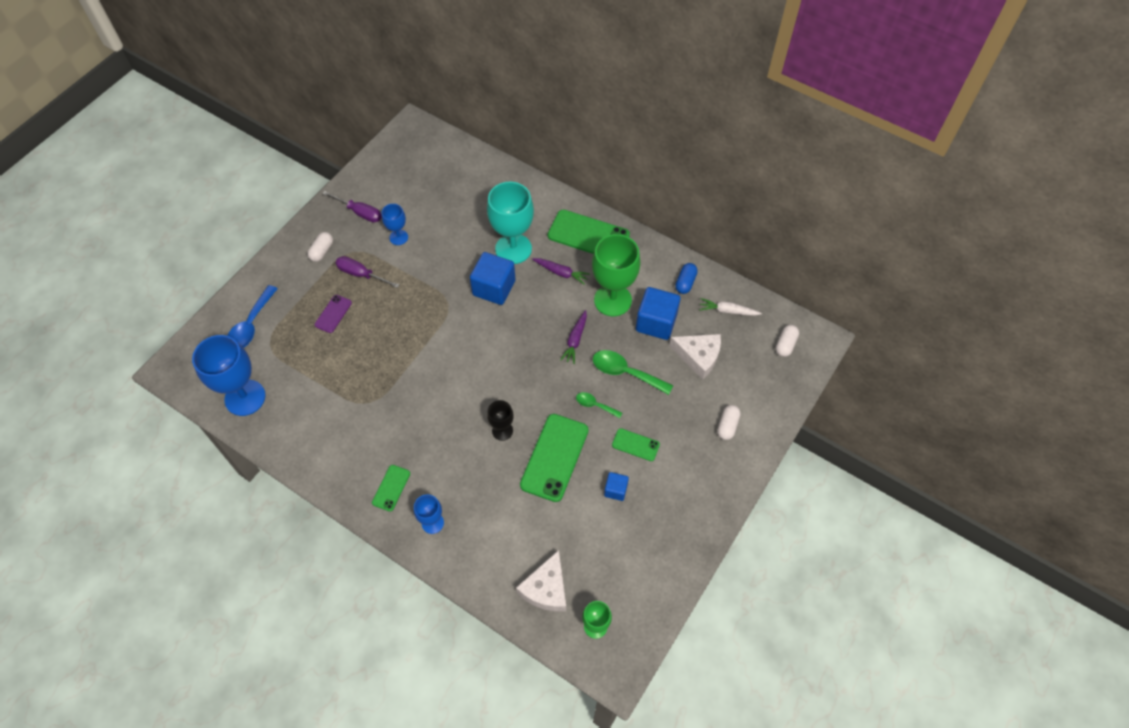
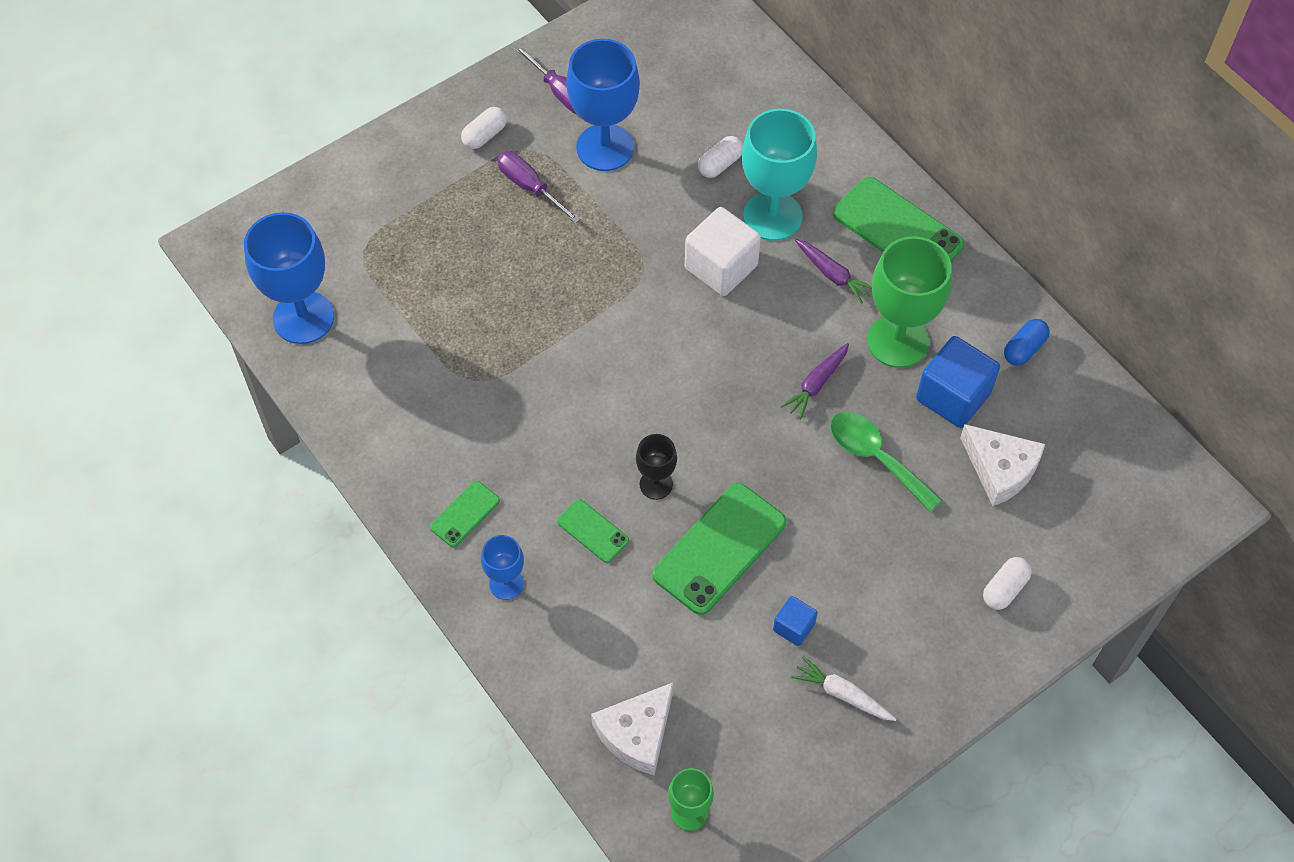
camera: 20 degrees right, 0 degrees up
blue spoon [227,285,278,348] -> none
purple phone [315,295,352,333] -> none
blue goblet [382,204,408,245] -> blue goblet [566,39,640,171], size x1.93
blue cube [470,252,516,305] -> white cube [685,207,761,296]
green spoon [576,392,622,418] -> none
green phone [612,428,660,461] -> green phone moved to [557,499,629,563]
white carrot [699,298,762,316] -> white carrot moved to [791,656,897,721]
white capsule [776,325,799,357] -> white capsule moved to [698,136,743,178]

